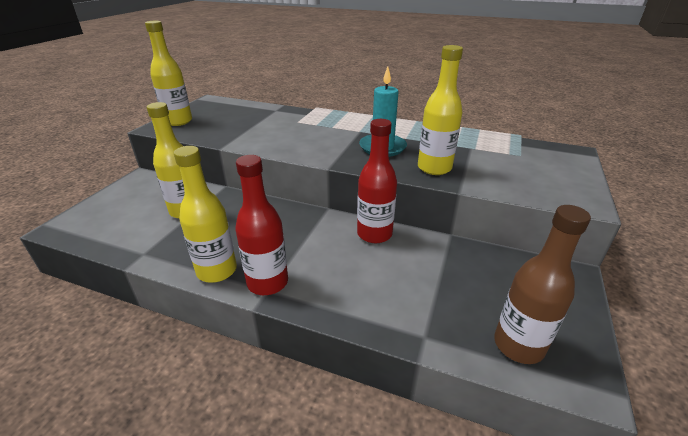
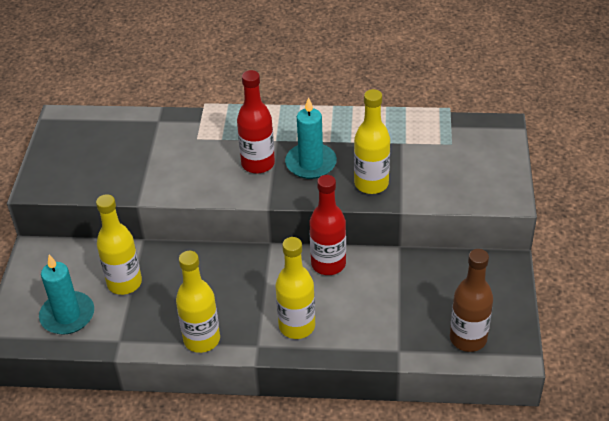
camera: 15 degrees left, 10 degrees up
yellow bottle [145,21,192,126] -> yellow bottle moved to [276,237,315,339]
red bottle [235,155,288,295] -> red bottle moved to [237,70,275,174]
none -> turquoise candle [39,255,94,335]

